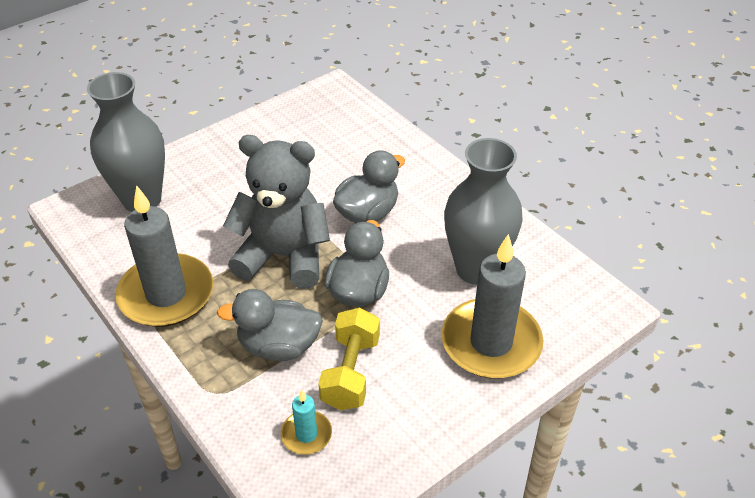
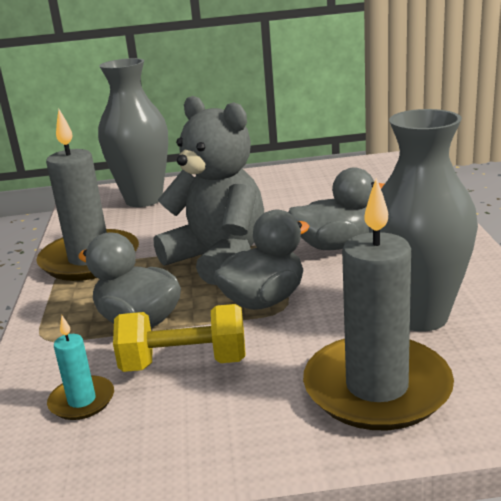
camera: 35 degrees right, 20 degrees down
yellow dumbbell [318,308,380,410] -> yellow dumbbell turned 45 degrees clockwise [113,304,246,372]

